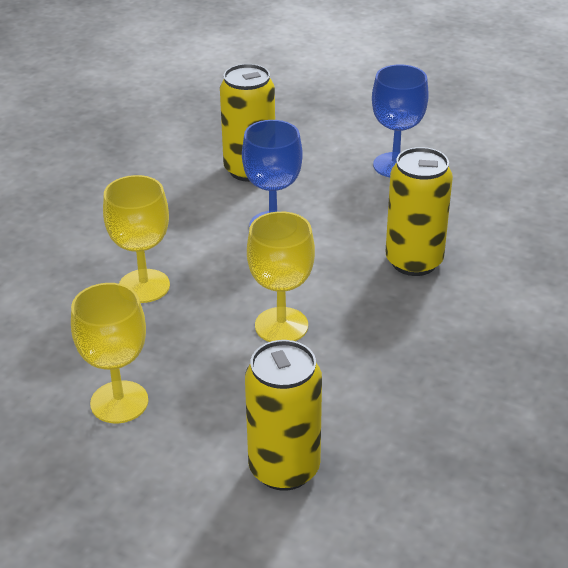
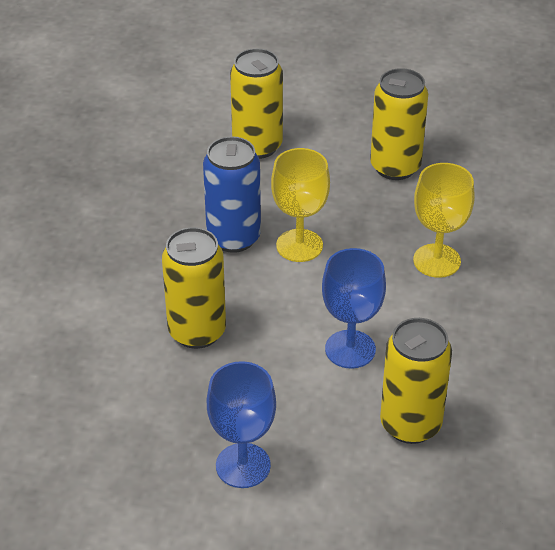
camera: 165 degrees right, 5 degrees up
yellow goblet [71,283,148,423] -> yellow can [370,68,428,180]
none -> blue can [203,136,261,253]

